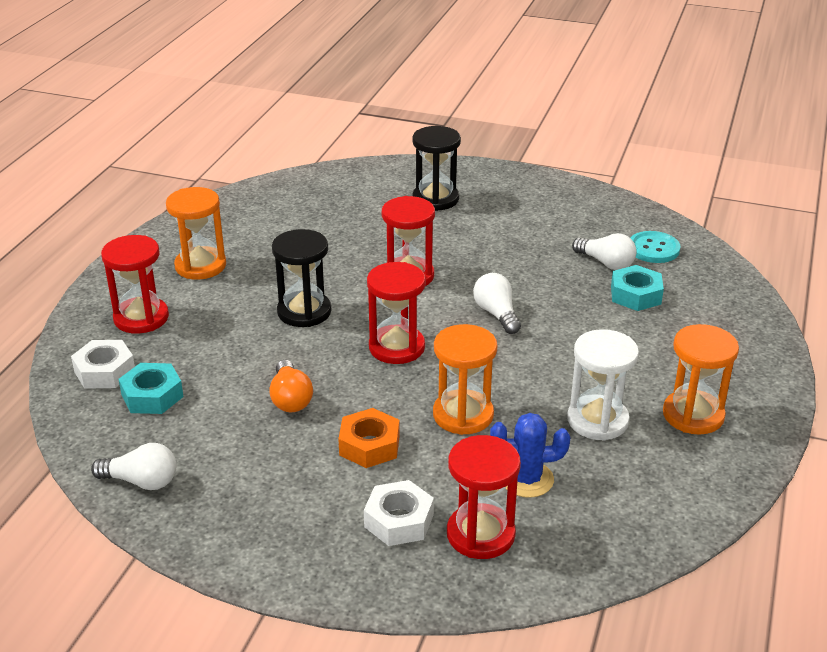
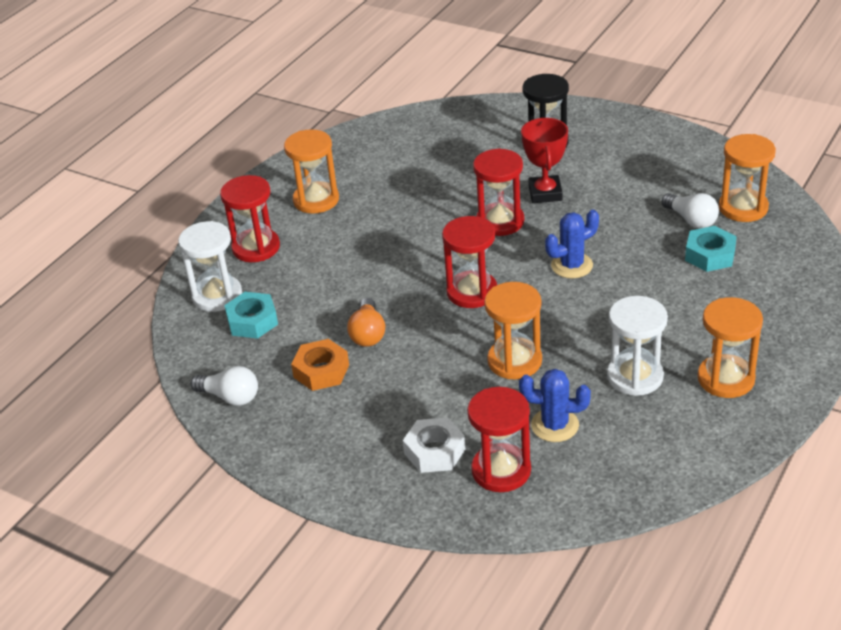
camera: 15 degrees right, 5 degrees up
white nut [71,340,135,389] -> white hourglass [178,221,242,312]
black hourglass [272,229,331,327] -> none
orange nut [338,408,400,468] -> orange nut moved to [291,339,349,391]
white light bulb [473,273,521,334] -> blue cactus [545,210,599,278]
turquoise button [630,231,680,263] -> orange hourglass [719,134,776,222]
none -> red trophy [521,118,568,203]

